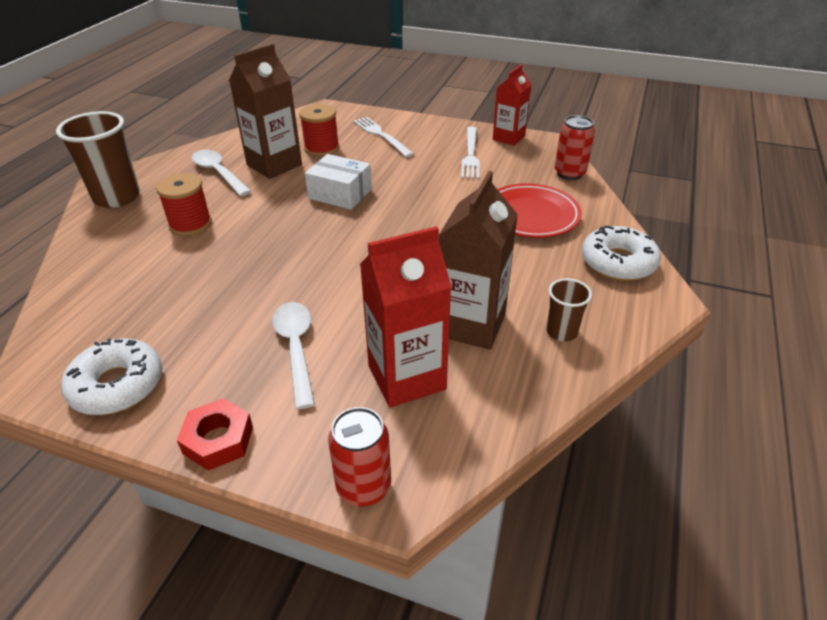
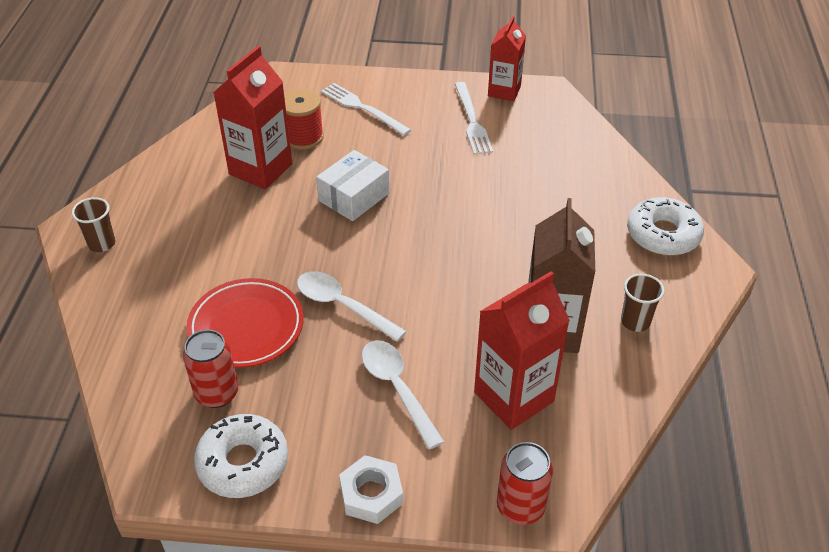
camera: 15 degrees left, 5 degrees up
brown cup [56,111,140,208] -> brown cup [72,197,115,252], size x0.52
red spool [156,173,212,236] -> none
red nut [177,398,253,471] -> white nut [339,455,403,524]
white spoon [192,149,251,196] -> white spoon moved to [297,271,407,342]
brown carton [229,44,302,179] -> red carton [213,46,292,189]
white box [305,154,372,210] -> white box turned 60 degrees counterclockwise [316,150,389,221]
red plate [498,183,582,238] -> red plate moved to [186,278,304,368]
red can [555,115,595,180] -> red can moved to [183,330,238,408]

